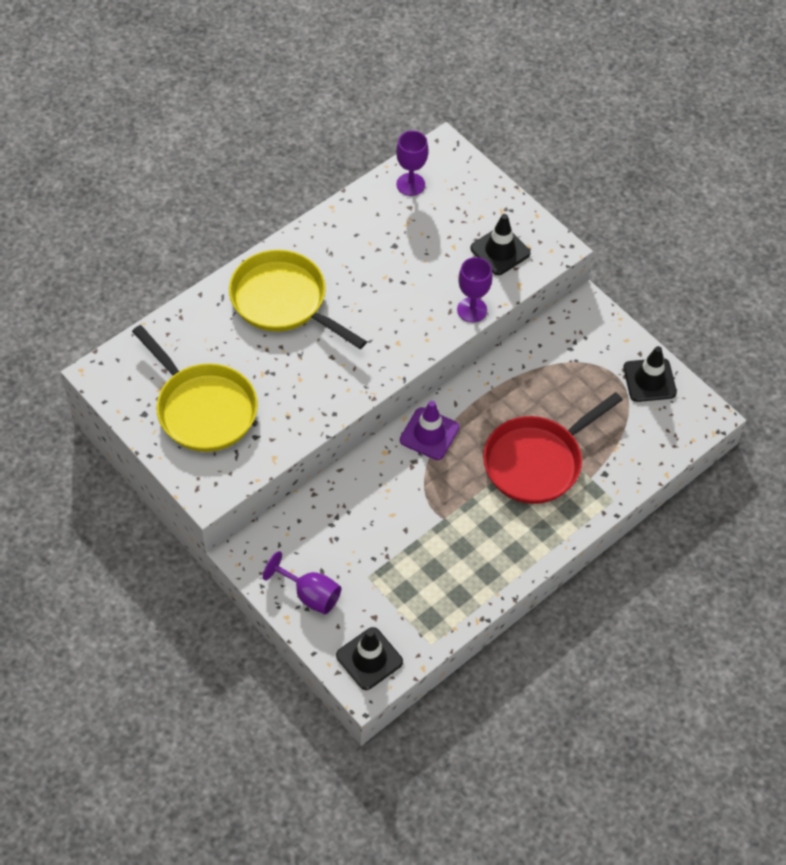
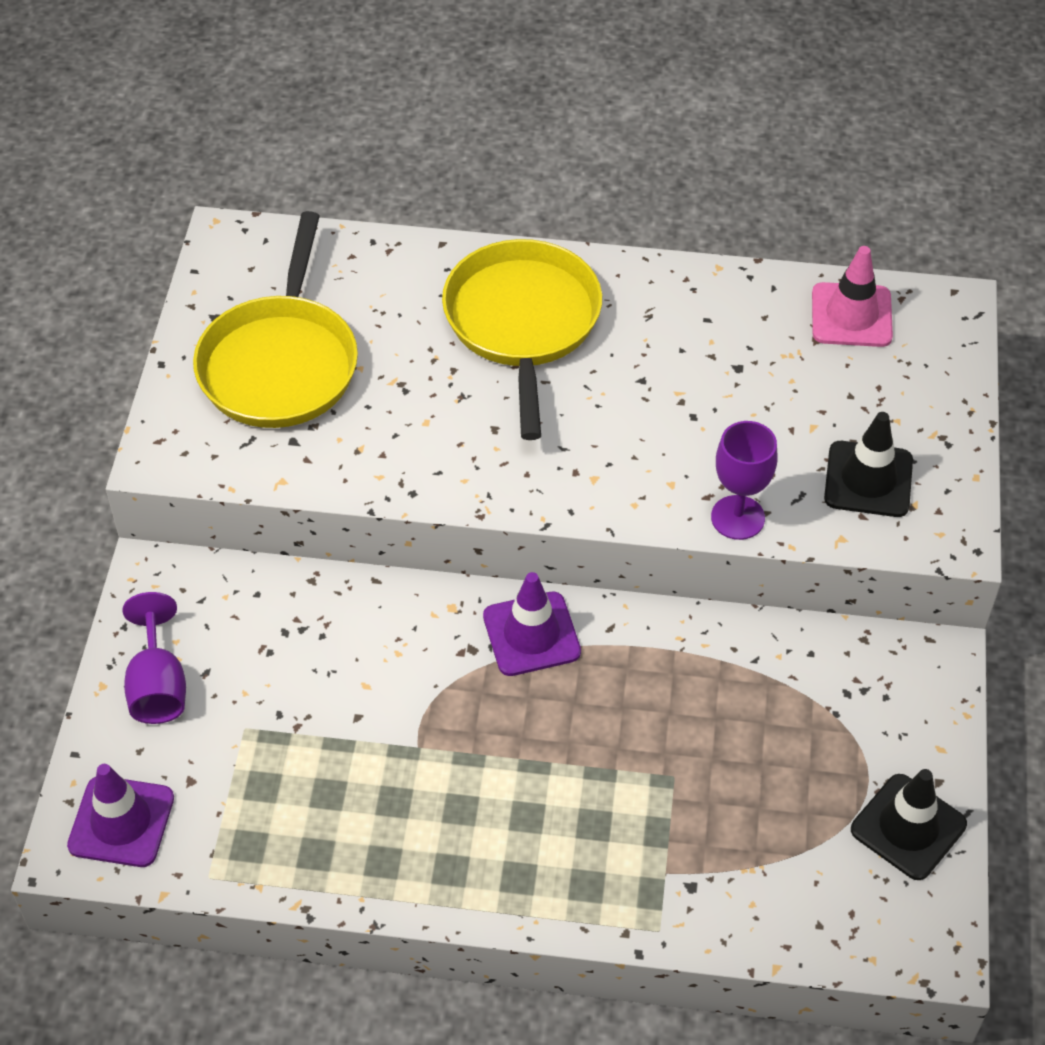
camera: 50 degrees right, 5 degrees down
black traffic cone [336,627,403,690] -> purple traffic cone [67,764,174,867]
purple goblet [396,131,429,196] -> pink traffic cone [812,246,893,347]
red pan [483,392,622,504] -> none

